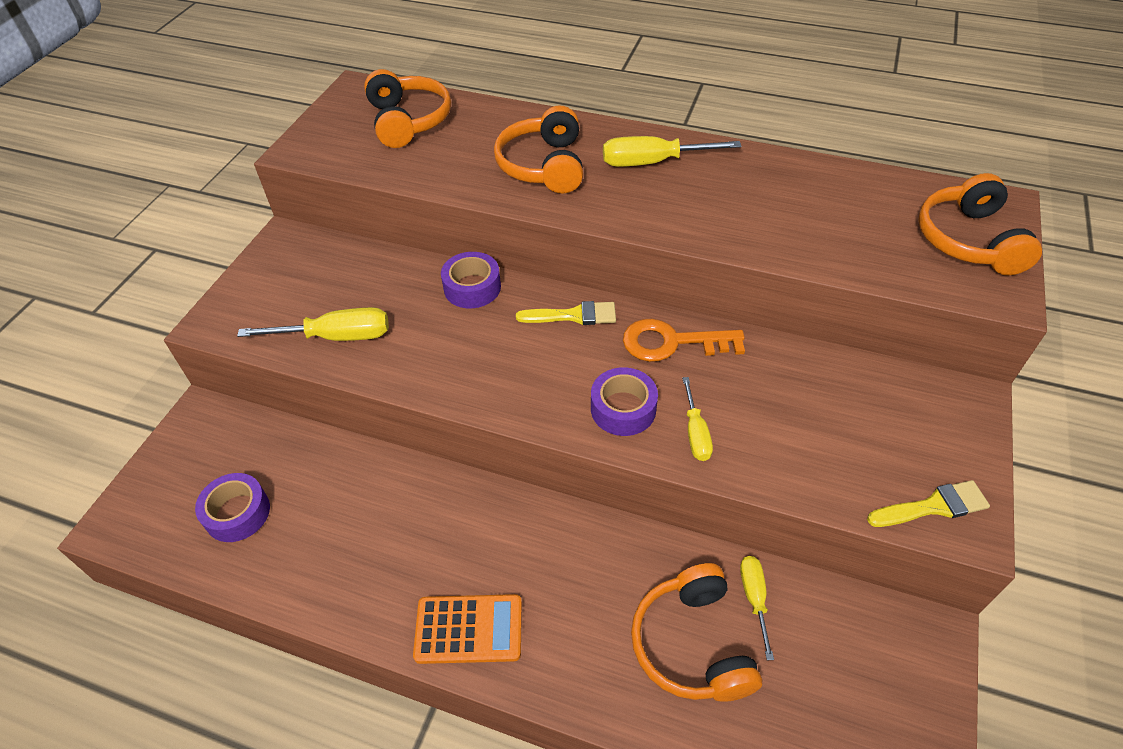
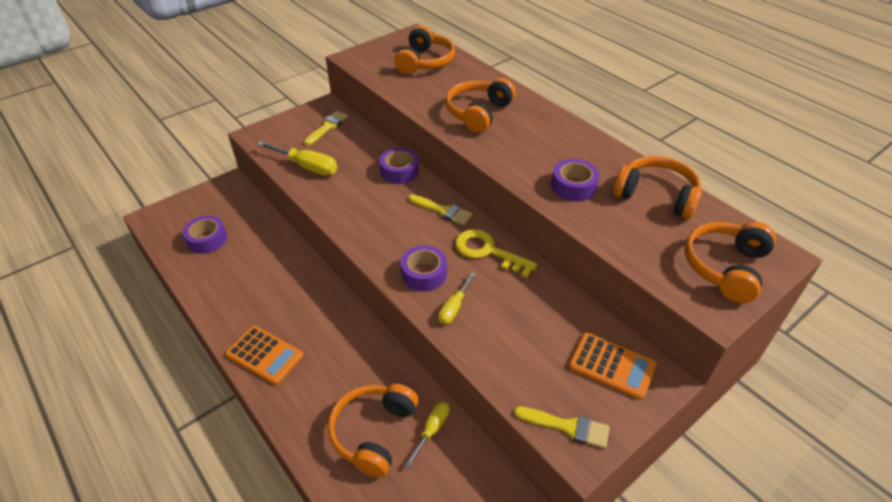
camera: 30 degrees right, 5 degrees down
yellow screwdriver [603,136,742,167] -> none
orange key [623,319,745,362] -> yellow key [455,229,537,278]
none -> yellow brush [304,111,348,145]
none -> purple tape [551,159,599,202]
none -> orange calculator [569,333,657,400]
none -> orange headphones [613,156,702,219]

